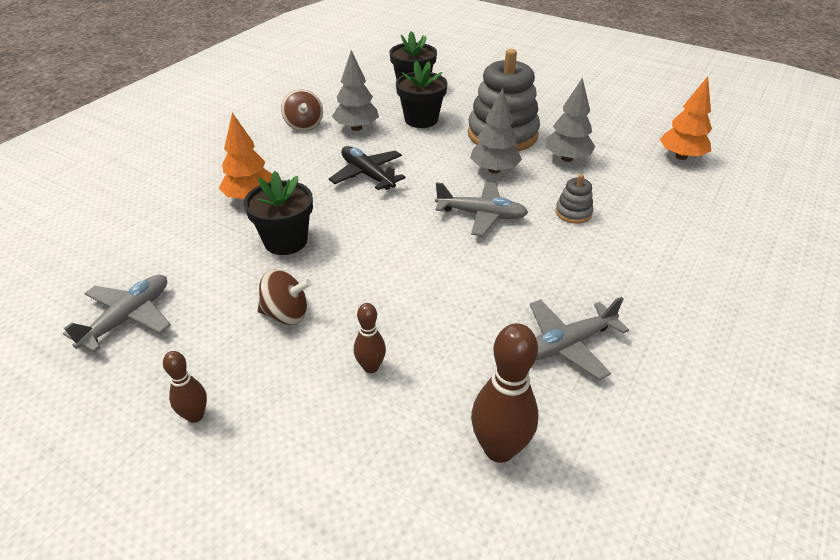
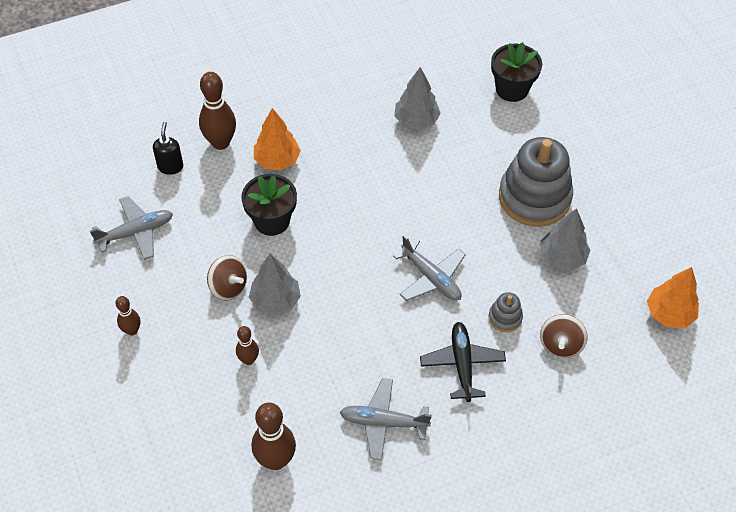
camera: 35 degrees right, 15 degrees up
brown spinning top [281,89,323,131] -> brown spinning top moved to [540,314,588,358]
black plane [329,146,406,190] -> black plane moved to [420,322,506,402]
black flower pot [396,61,447,128] -> none
grey tree [470,88,522,174] -> grey tree moved to [249,253,301,316]
none -> black soap dispenser [153,122,183,175]
none -> brown bowling pin [199,72,236,150]

